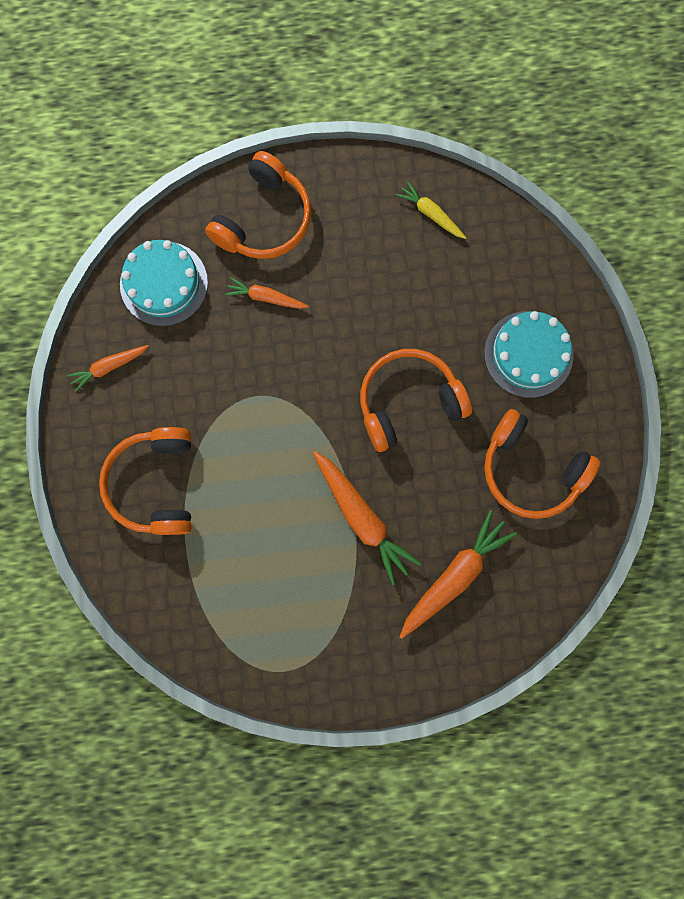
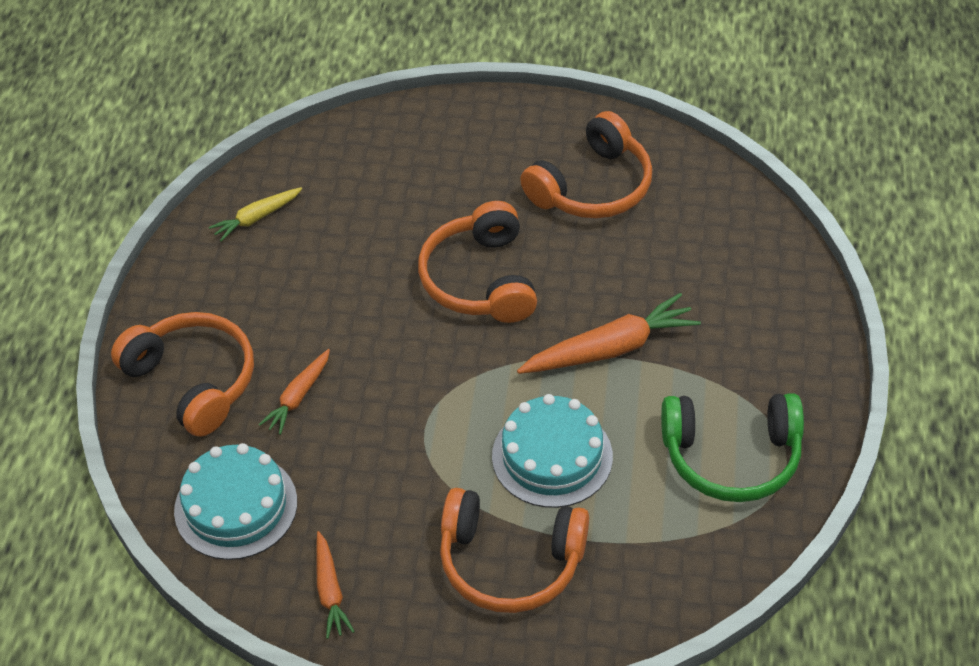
camera: 75 degrees left, 30 degrees down
orange carrot [400,510,517,639] -> none
turquoise cake [484,311,573,398] -> turquoise cake moved to [492,394,613,508]
none -> green headphones [661,393,804,502]

